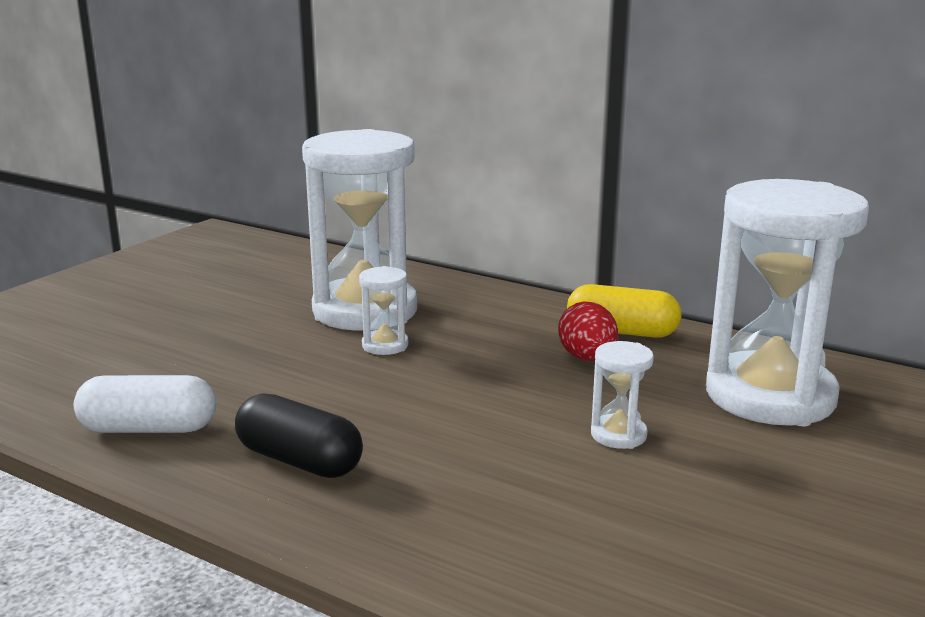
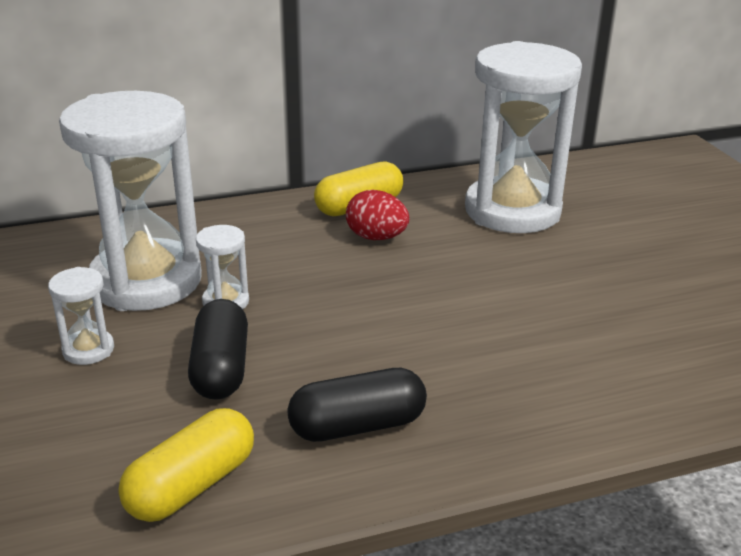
camera: 50 degrees left, 10 degrees up
white capsule [74,375,216,433] -> yellow capsule [118,408,254,522]
white hourglass [591,341,654,449] -> white hourglass moved to [48,267,114,365]
none -> black capsule [188,299,248,400]

